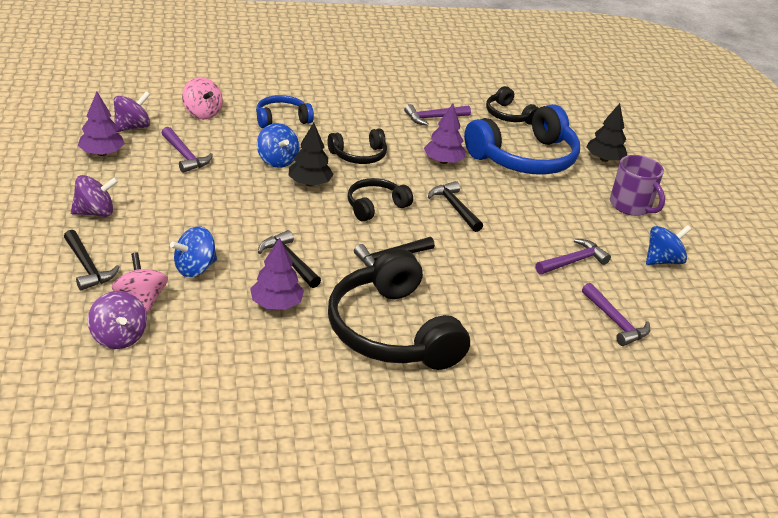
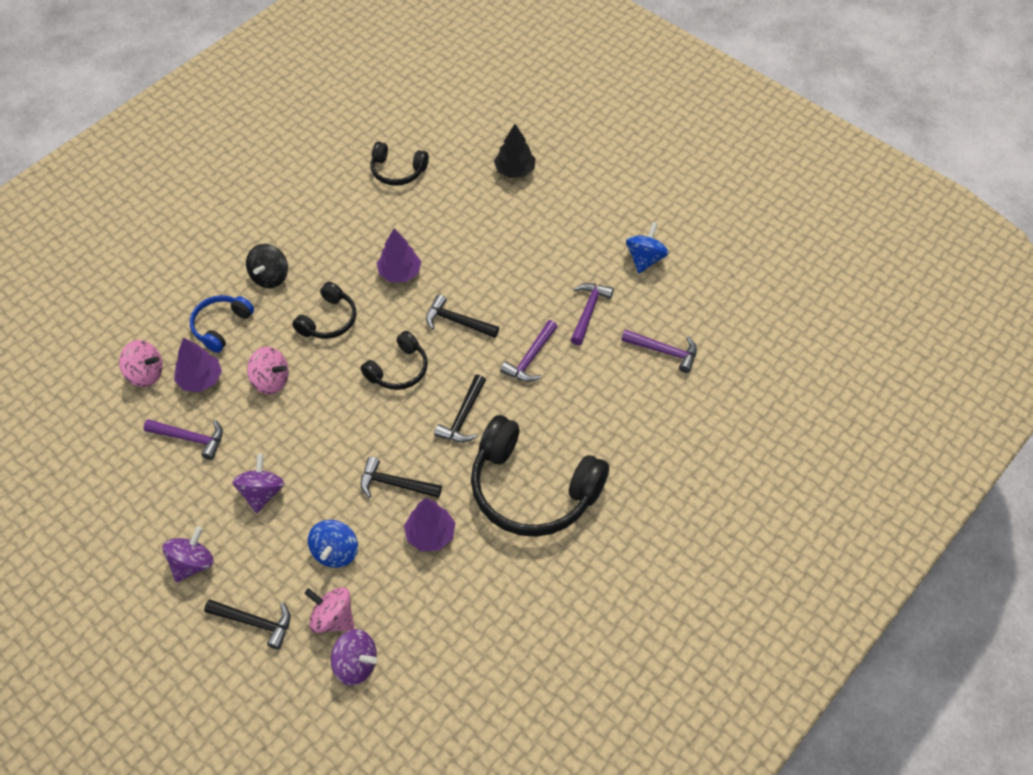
camera: 35 degrees left, 20 degrees up
purple tree [78,92,125,156] -> purple tree moved to [174,337,222,392]
purple spinning top [114,91,150,132] -> purple spinning top moved to [232,454,284,513]
blue spinning top [257,123,299,168] -> pink spinning top [247,347,289,395]
black tree [288,123,334,186] -> none
black headphones [348,178,413,222] -> black headphones turned 150 degrees counterclockwise [361,331,428,390]
purple hammer [404,104,471,126] -> purple hammer moved to [500,320,558,382]
blue headphones [464,104,580,175] -> none
purple mug [610,155,665,216] -> none
none -> black spinning top [246,244,288,288]

